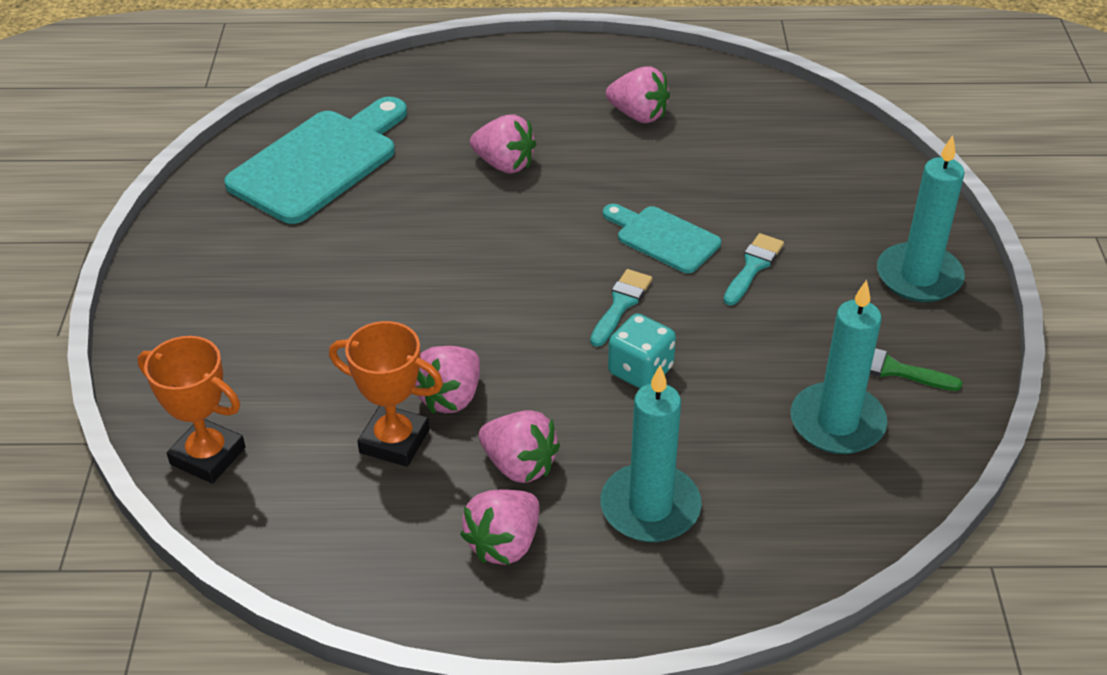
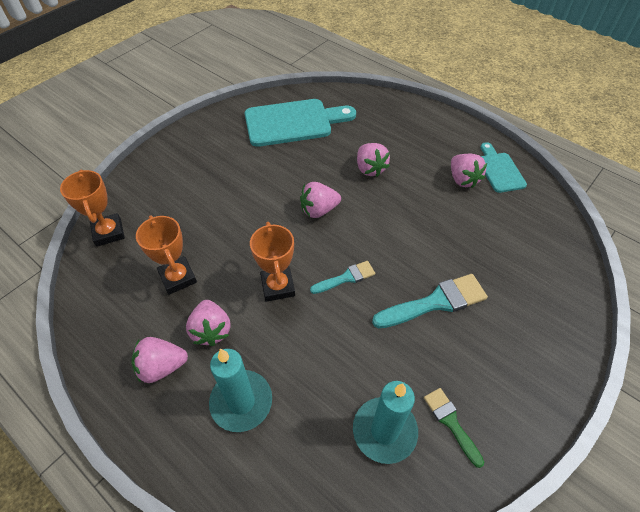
camera: 40 degrees right, 10 degrees up
pink strawberry [415,346,480,414] -> pink strawberry moved to [300,182,341,218]
turquoise cutting board [603,204,721,273] -> turquoise cutting board moved to [480,142,527,193]
turquoise dice [608,313,676,389] -> none
turquoise brush [723,233,784,305] -> turquoise brush [372,274,488,328], size x1.70
turquoise candle [877,135,965,302] -> none
none -> orange trophy [250,222,295,302]

